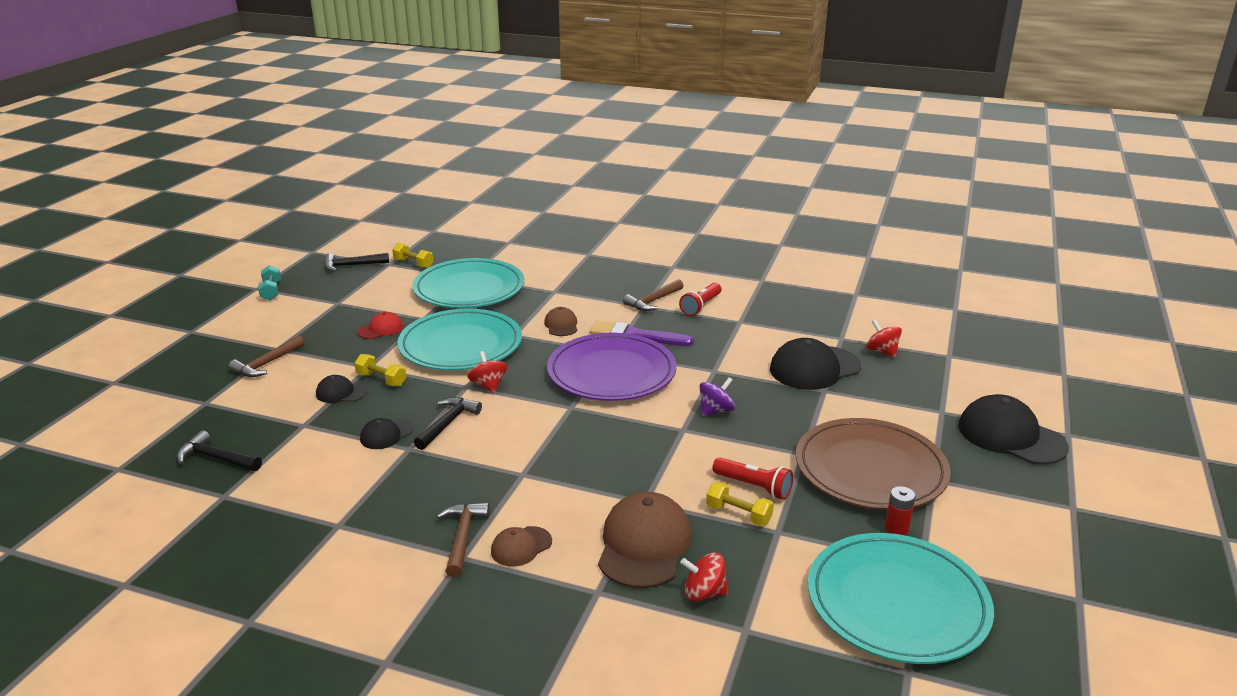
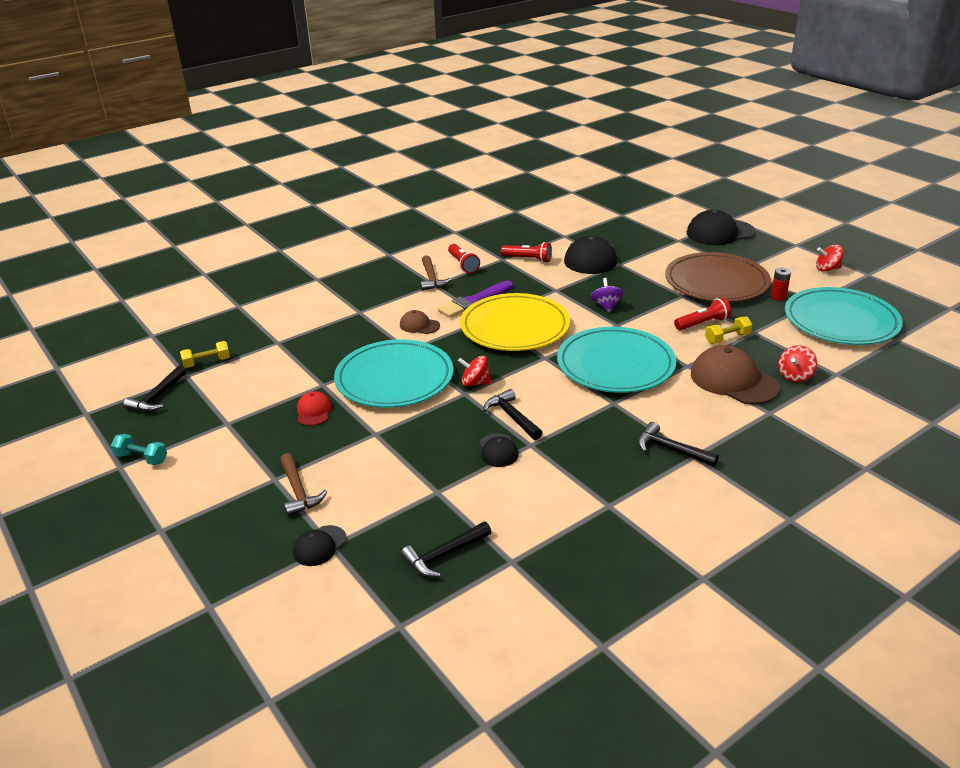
camera: 55 degrees left, 5 degrees up
black cap [316,375,368,403] -> black cap moved to [293,525,347,566]
yellow dumbbell [354,354,406,386] -> none
turquoise plate [412,258,524,308] -> turquoise plate moved to [557,327,676,393]
brown hammer [437,503,490,578] -> black hammer [638,422,719,467]
brown cap [491,526,552,567] -> none
purple plate [547,333,677,401] -> yellow plate [460,293,570,351]
red spinning top [866,319,902,357] -> red spinning top moved to [816,245,844,272]
none -> red flashlight [501,242,552,263]

